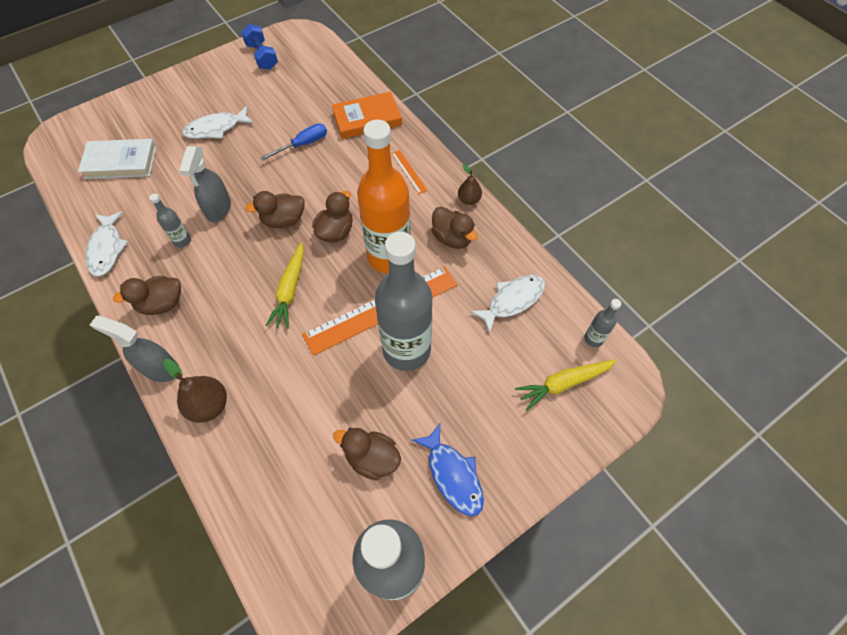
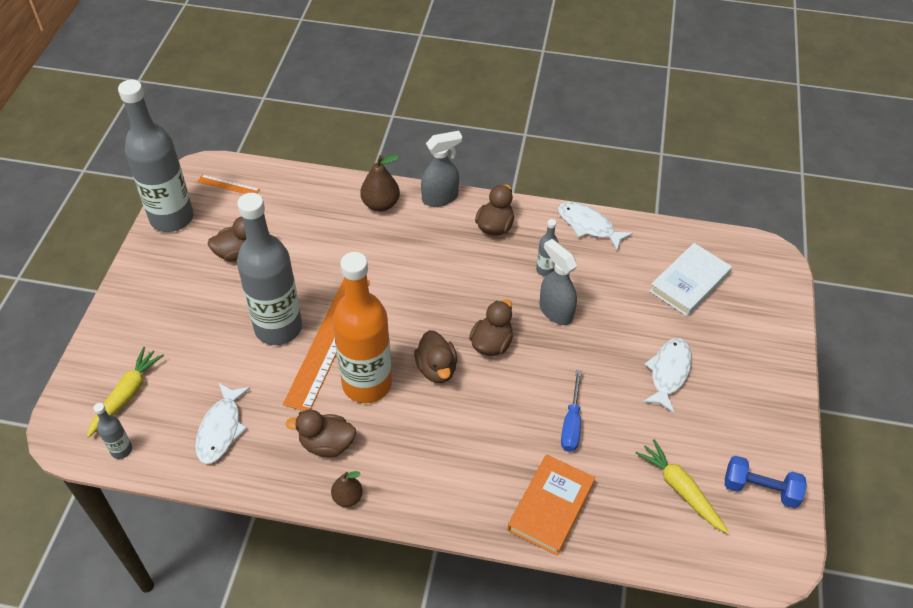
camera: 135 degrees right, 10 degrees down
yellow carrot [265,242,304,329] -> yellow carrot moved to [636,439,729,534]
orange ruler [391,150,428,194] -> orange ruler moved to [197,175,260,194]
blue fish [412,424,484,516] -> none

